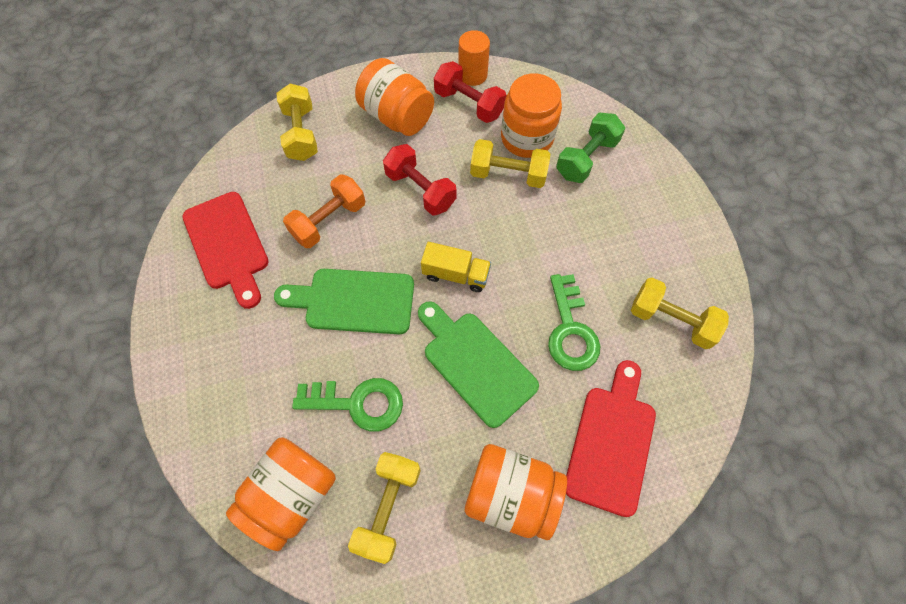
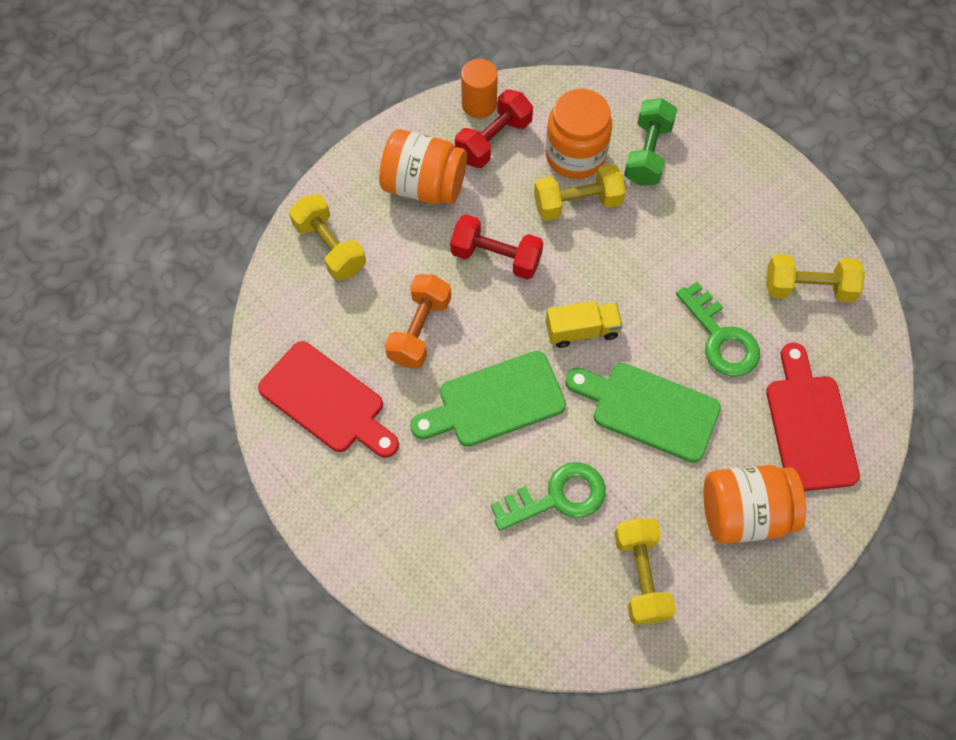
camera: 25 degrees left, 0 degrees up
orange jar [226,437,336,551] -> none
red dumbbell [434,61,506,123] -> red dumbbell turned 60 degrees counterclockwise [455,89,533,168]

